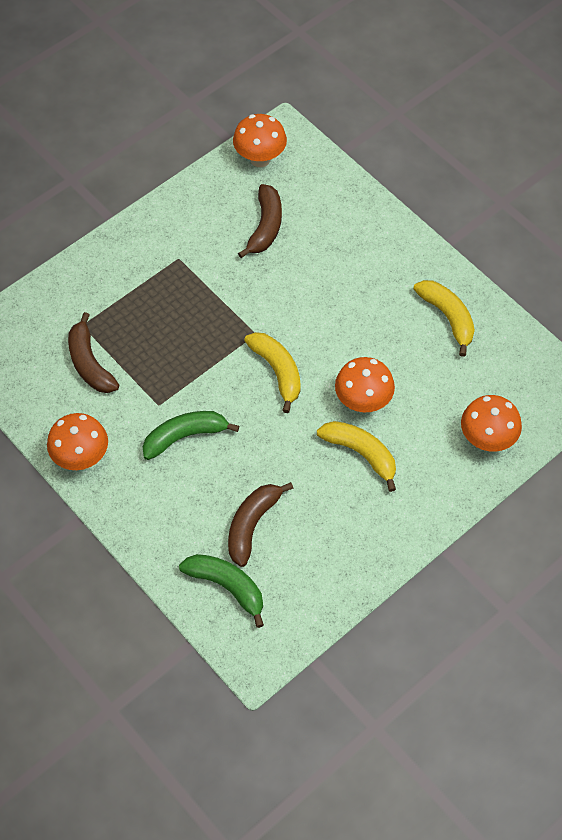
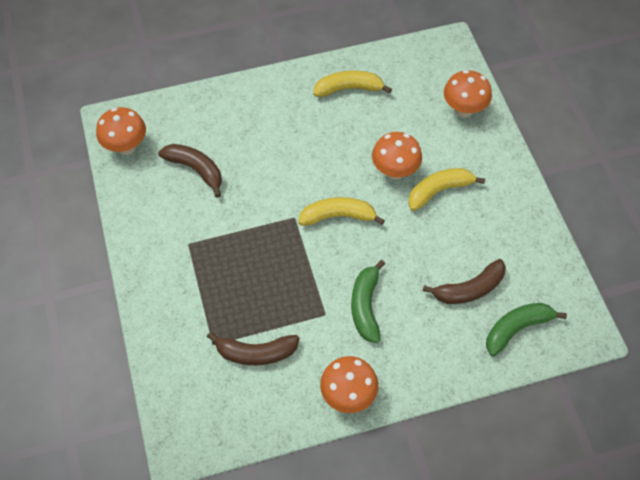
camera: 65 degrees left, 0 degrees up
brown banana [228,482,293,567] -> brown banana turned 75 degrees counterclockwise [423,259,506,304]

